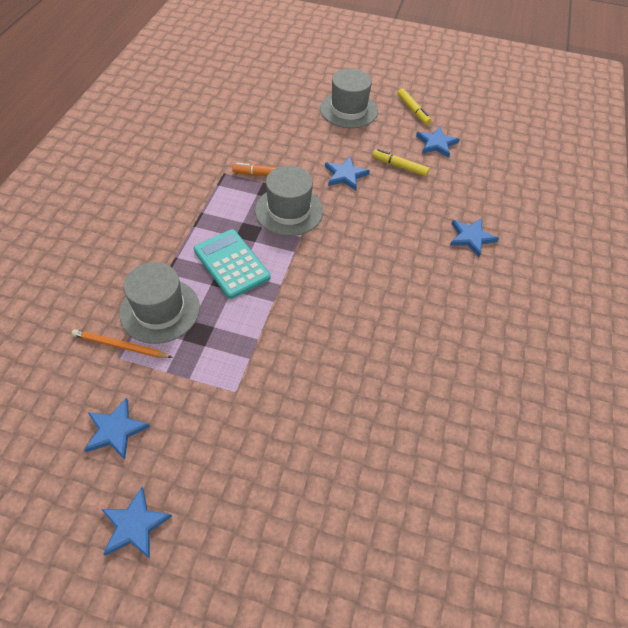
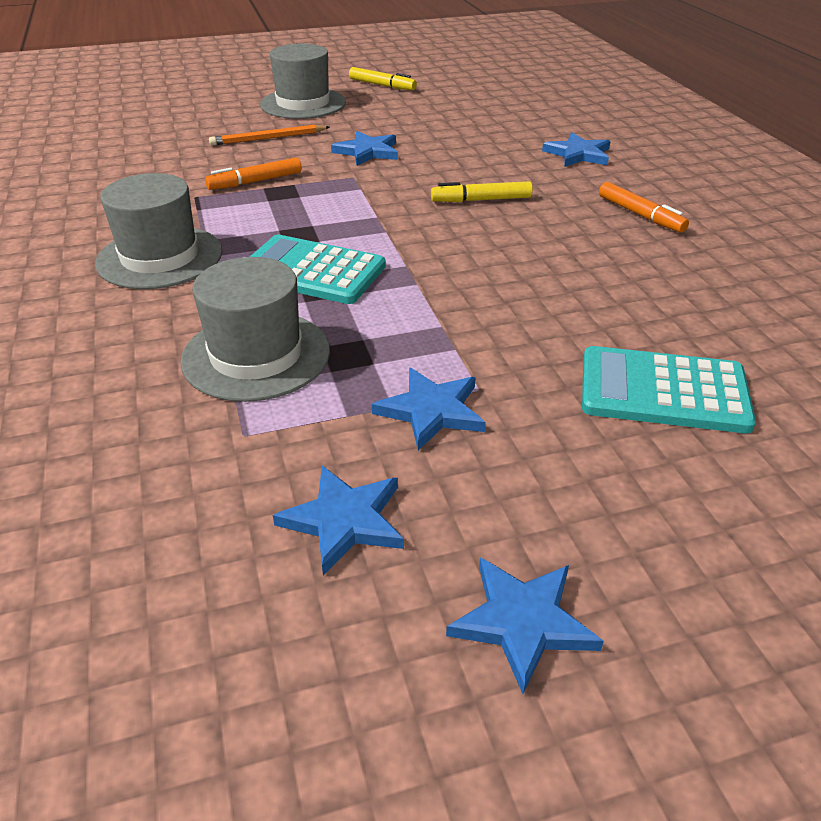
camera: 30 degrees left, 15 degrees down
orange pencil [72,329,173,358] -> orange pencil moved to [209,125,330,146]
grey hat [255,166,323,236] -> grey hat moved to [95,173,222,289]
yellow marker [372,149,430,176] -> yellow marker moved to [431,181,533,202]
blue star [416,126,460,158] -> blue star moved to [372,368,486,450]
none -> turquoise calculator [582,346,756,433]
none -> orange marker [599,182,689,233]

